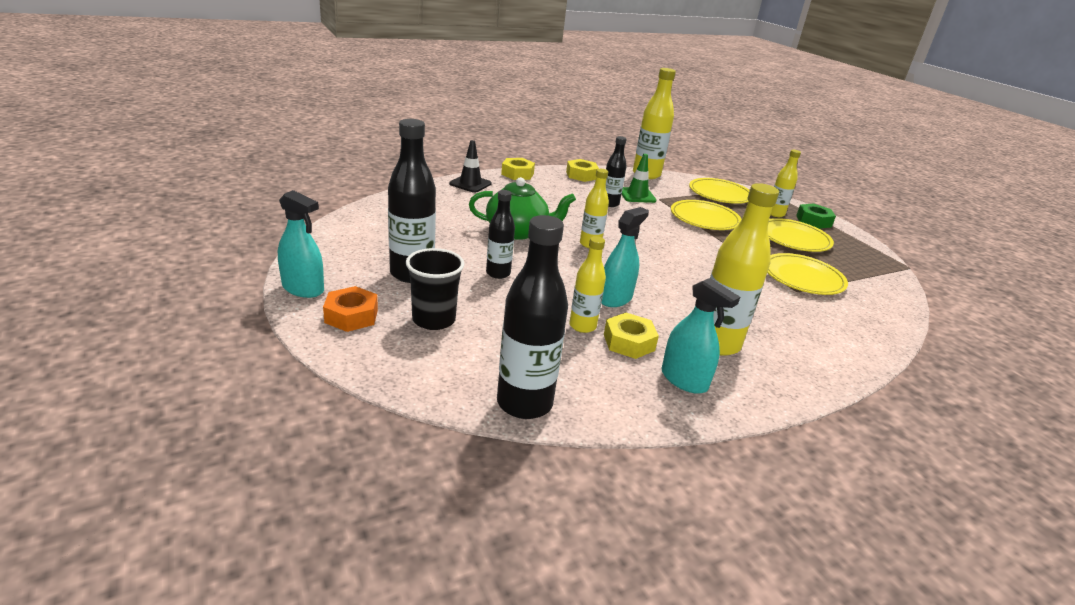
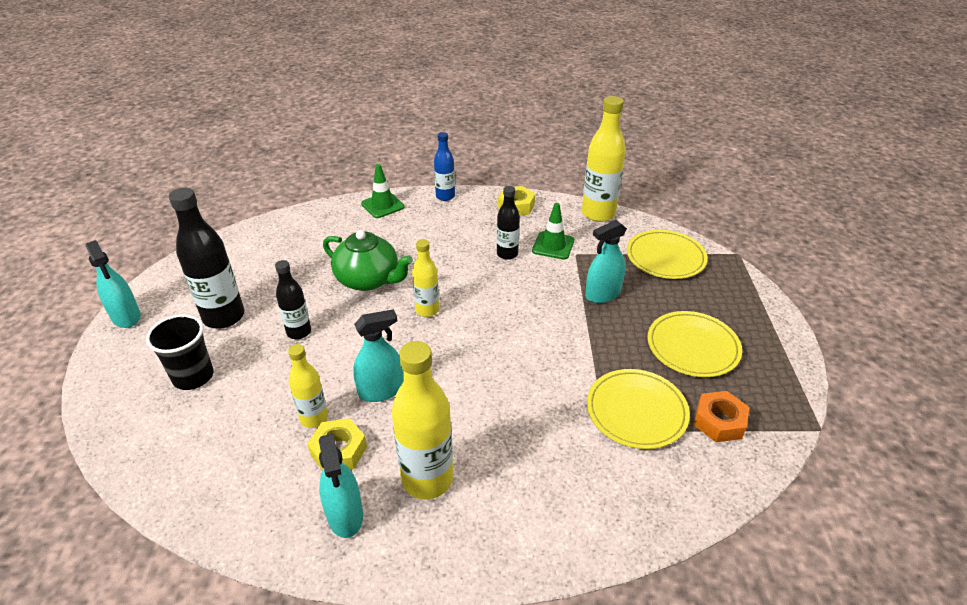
camera: 30 degrees right, 10 degrees up
orange nut [323,286,378,332] -> orange nut moved to [694,391,749,442]
black traffic cone [449,140,491,193] -> green traffic cone [361,164,405,218]
black bottle [497,215,568,419] -> none
yellow nut [501,158,535,180] -> blue bottle [434,132,455,201]
yellow plate [671,200,742,230] -> turquoise spray bottle [585,220,627,303]
yellow bottle [770,150,801,217] -> none
green nut [796,204,836,229] -> none

